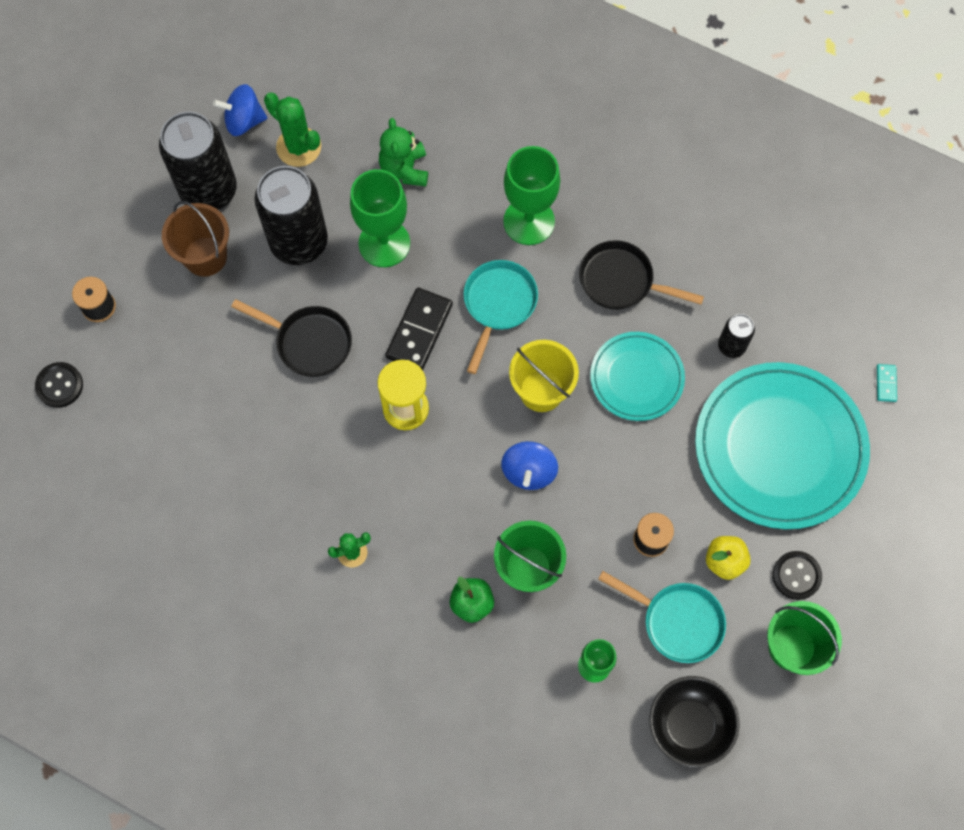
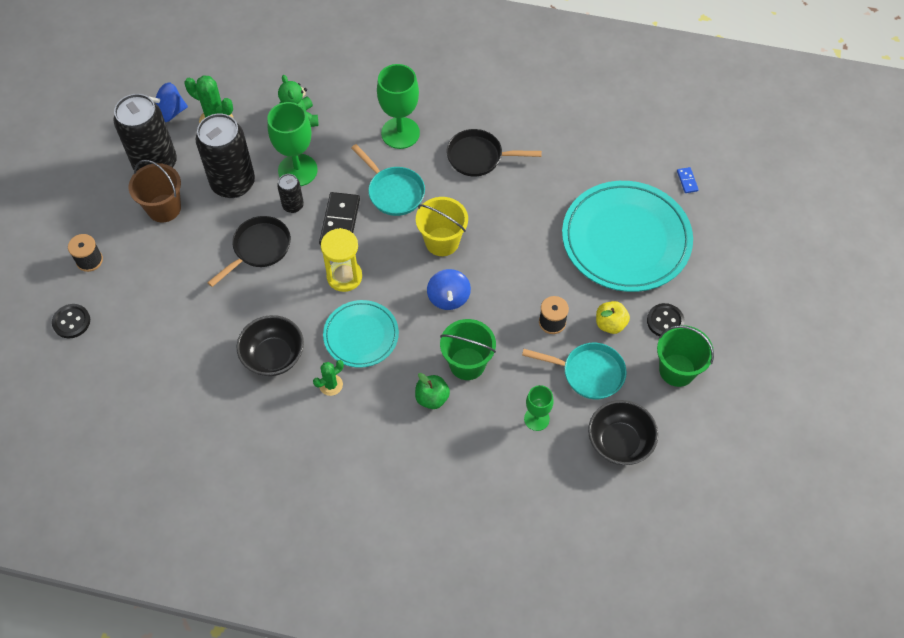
camera: 15 degrees left, 10 degrees down
black pan [231,299,352,377] -> black pan turned 60 degrees counterclockwise [207,216,291,287]
turquoise pan [463,260,538,374] -> turquoise pan turned 135 degrees clockwise [351,144,425,216]
turquoise plate [590,332,685,421] -> turquoise plate moved to [323,300,399,368]
black can [718,314,755,358] -> black can moved to [277,174,304,213]
turquoise domino [877,364,897,402] -> blue domino [677,167,699,193]
none -> black bowl [237,315,304,376]

